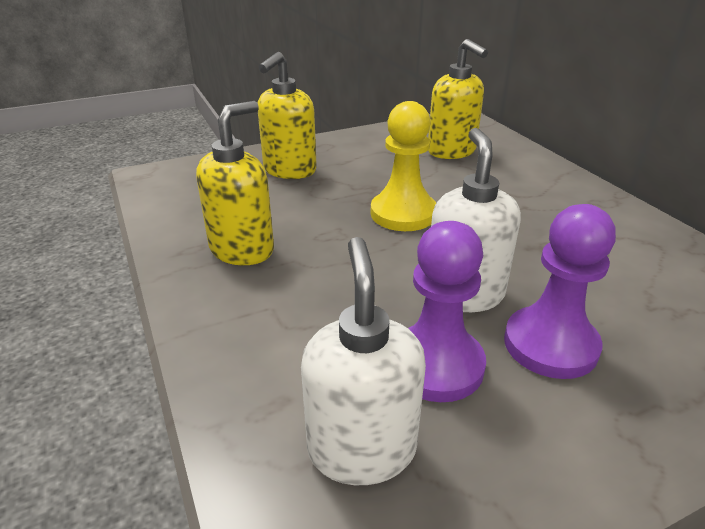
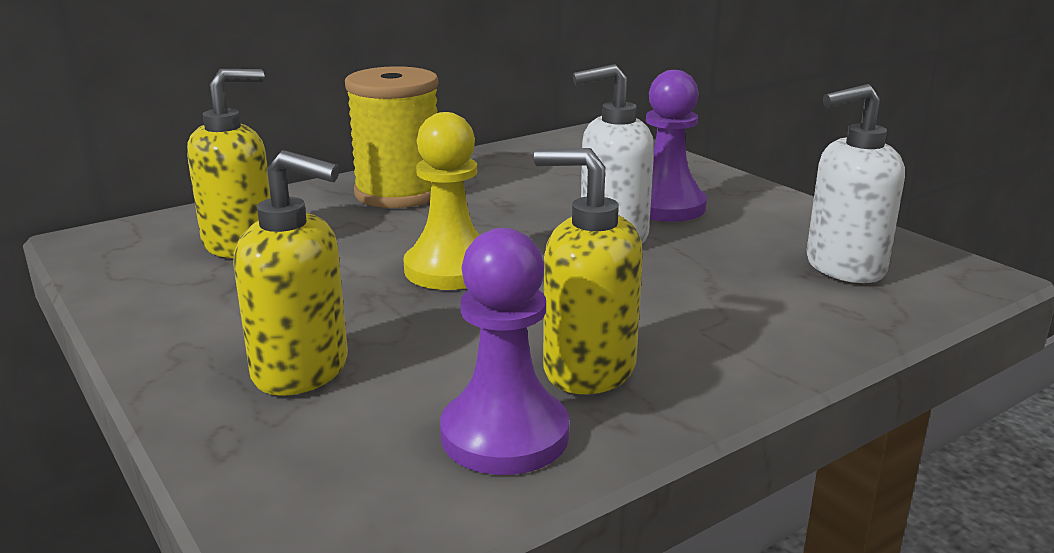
camera: 100 degrees left, 10 degrees down
purple pawn [408,221,486,402] -> purple pawn moved to [440,228,569,475]
none -> yellow spool [345,66,438,208]

